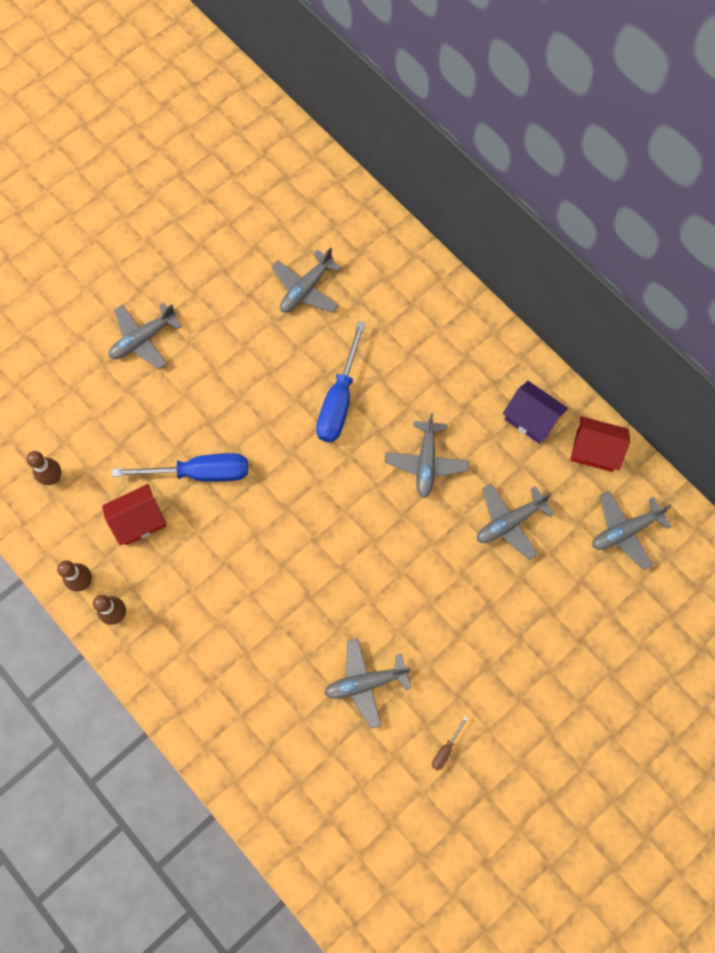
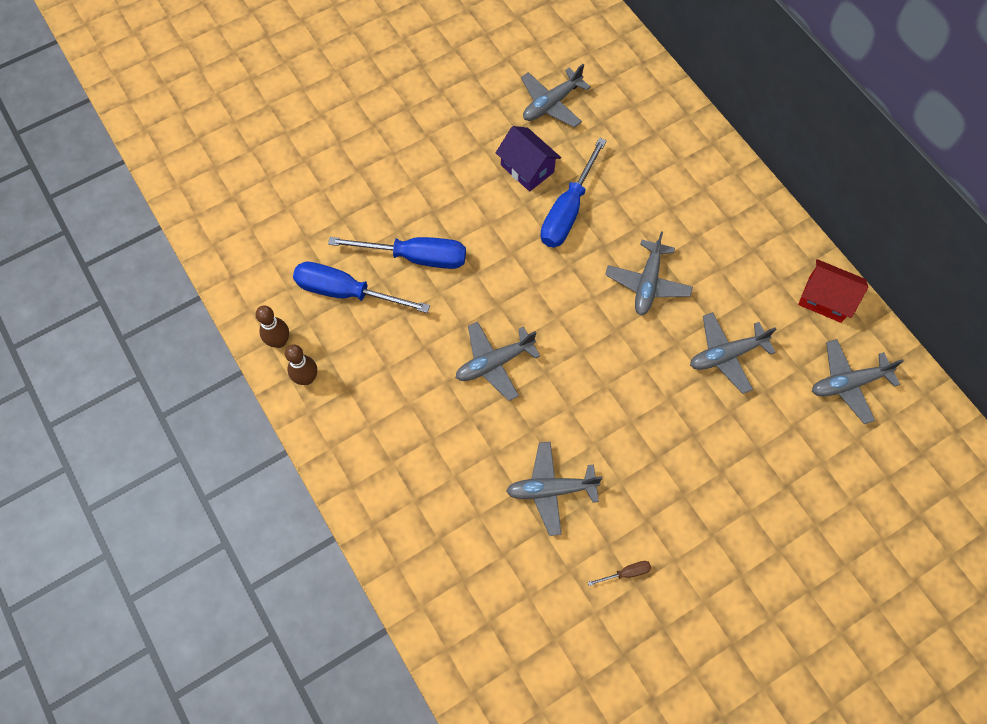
camera: 10 degrees right, 5 degrees down
brown bowling pin [26,451,61,485] -> none
red house [102,484,167,546] -> blue screwdriver [293,262,430,313]
grey plane [109,303,182,369] -> grey plane moved to [456,322,540,401]
brown screwdriver [432,716,468,771] -> brown screwdriver turned 150 degrees counterclockwise [588,561,651,586]
purple house [503,381,568,444] -> purple house moved to [496,126,561,192]

